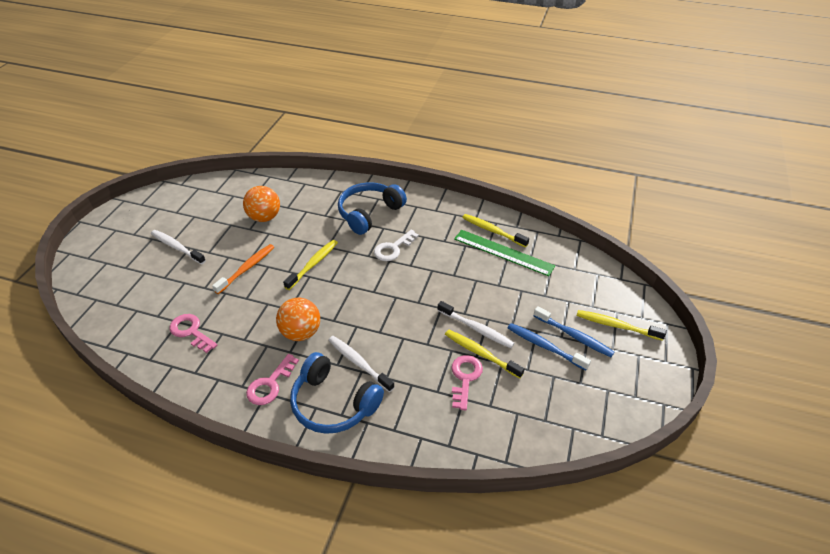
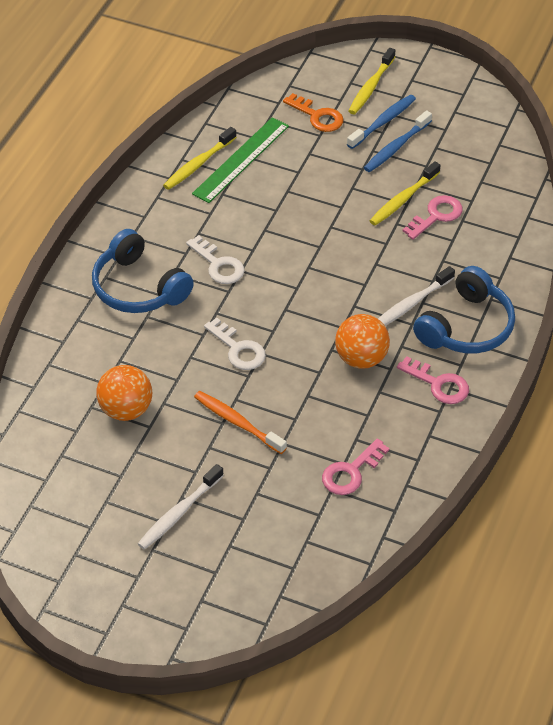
camera: 85 degrees left, 5 degrees up
yellow toothbrush [283,240,338,290] -> white key [204,318,266,370]
white toothbrush [437,301,514,348] -> none
pink key [451,355,483,411] -> pink key turned 120 degrees clockwise [403,195,463,240]
none -> orange key [283,93,343,132]

